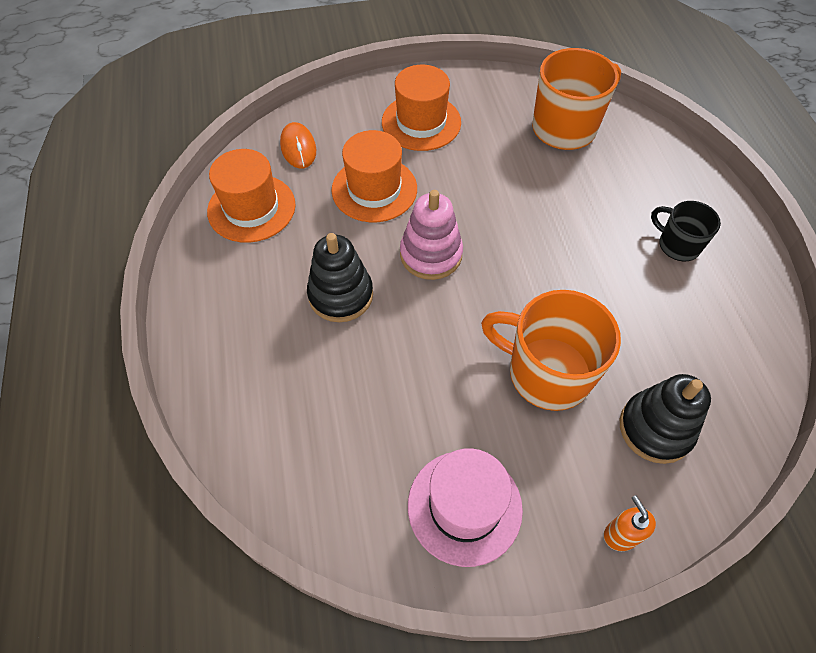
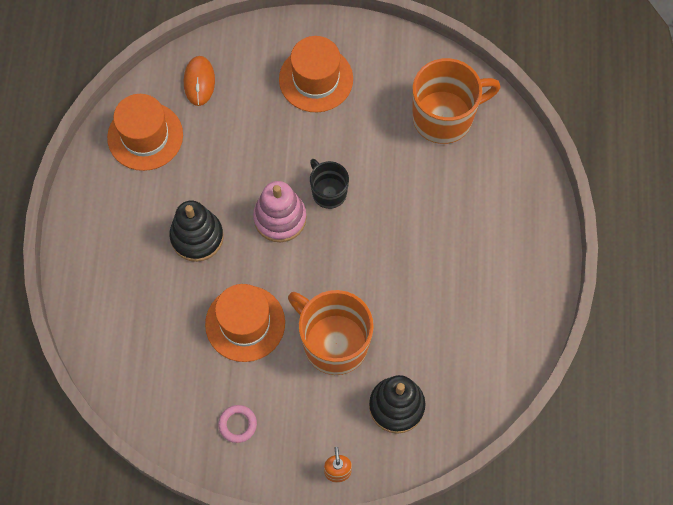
camera: 15 degrees right, 10 degrees up
orange hat [331,130,417,222] -> orange hat moved to [205,284,285,362]
pink hat [408,448,523,567] -> pink ring [218,405,257,443]
black mug [651,201,721,262] -> black mug moved to [310,159,349,209]

